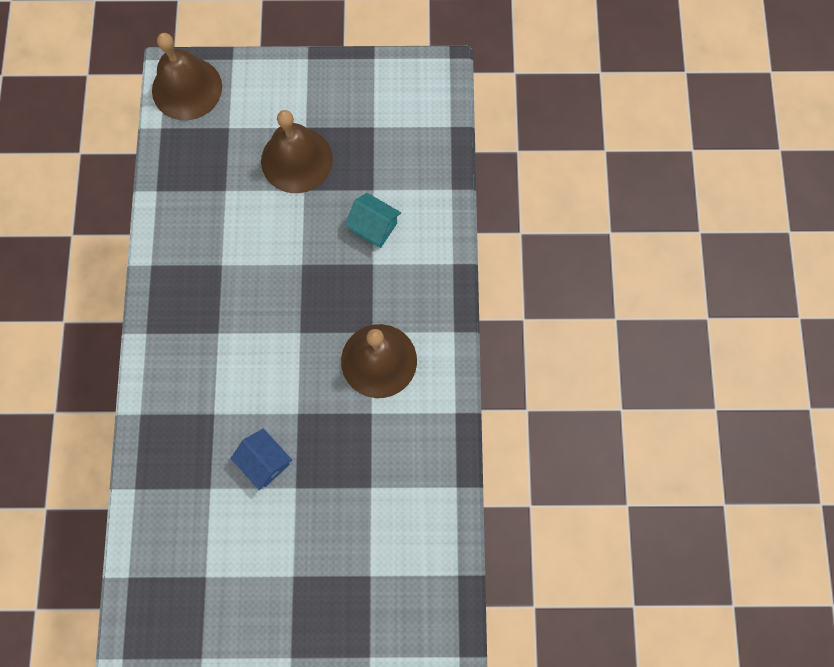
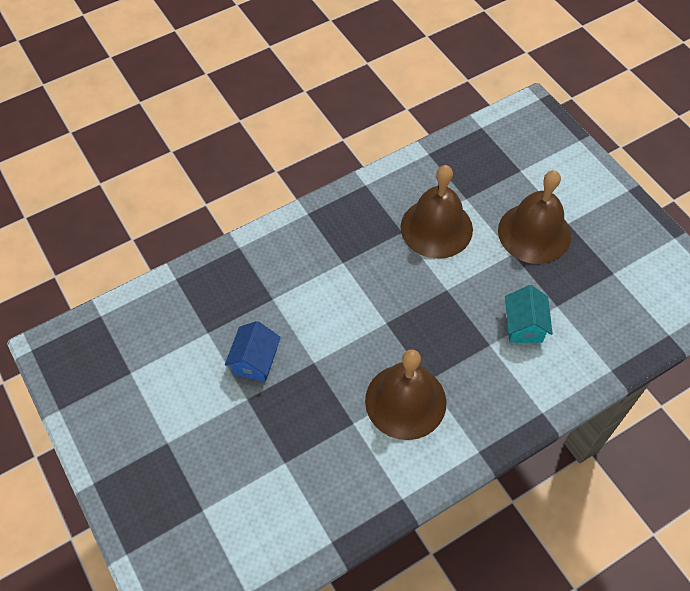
camera: 60 degrees right, 15 degrees down
brown bell [152,33,222,120] -> brown bell moved to [400,165,473,259]

